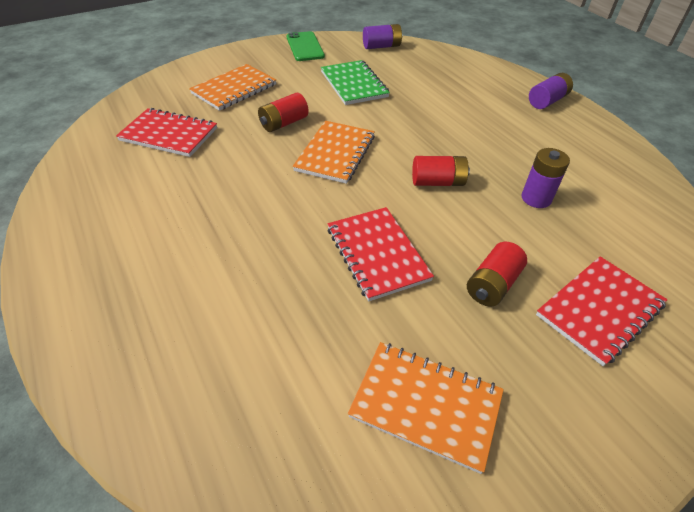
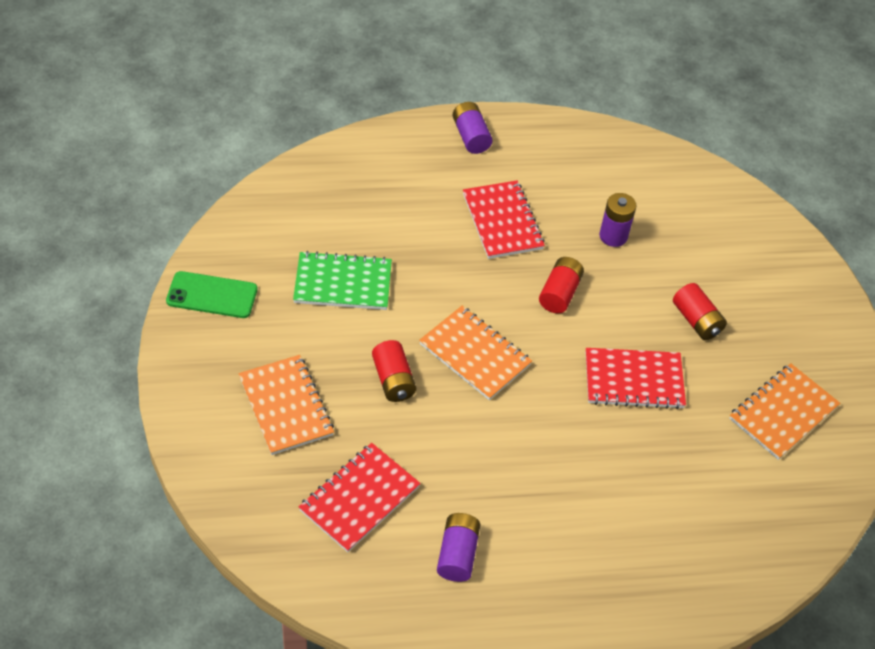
camera: 70 degrees left, 5 degrees up
purple battery [363,24,402,49] -> purple battery moved to [437,513,481,582]
red notebook [536,256,667,366] -> red notebook moved to [463,181,545,259]

